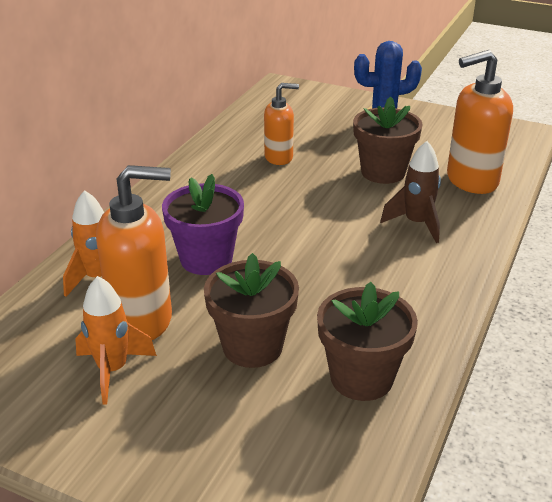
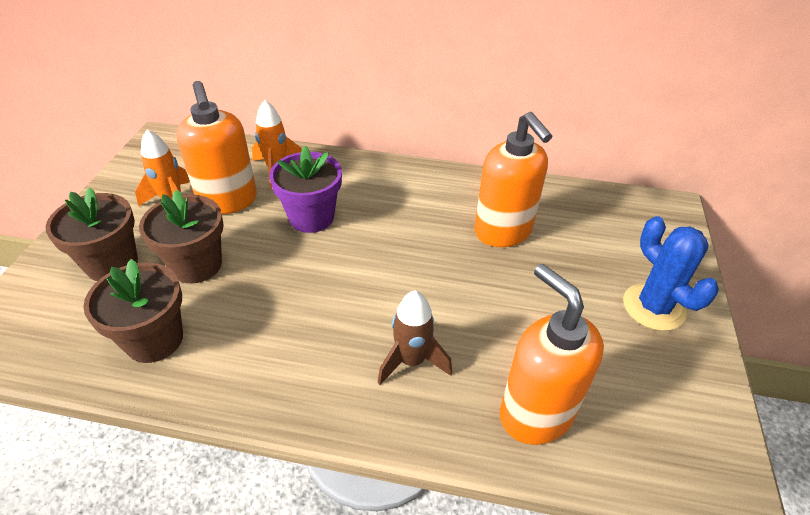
camera: 75 degrees right, 10 degrees up
orange soap dispenser [264,83,299,165] -> orange soap dispenser [474,112,552,247], size x1.63
brown flower pot [353,97,423,184] -> brown flower pot moved to [45,187,138,281]

